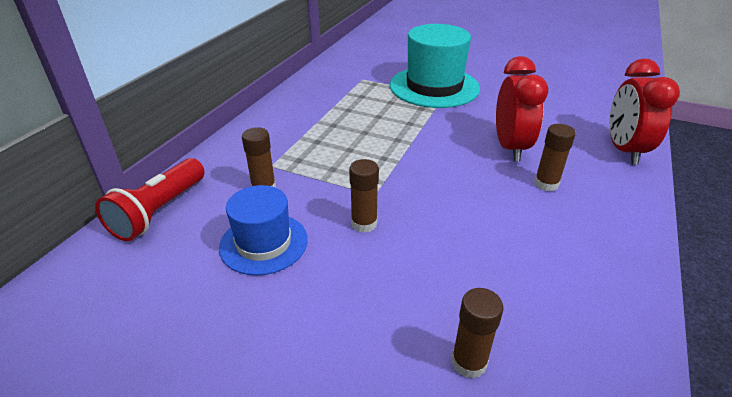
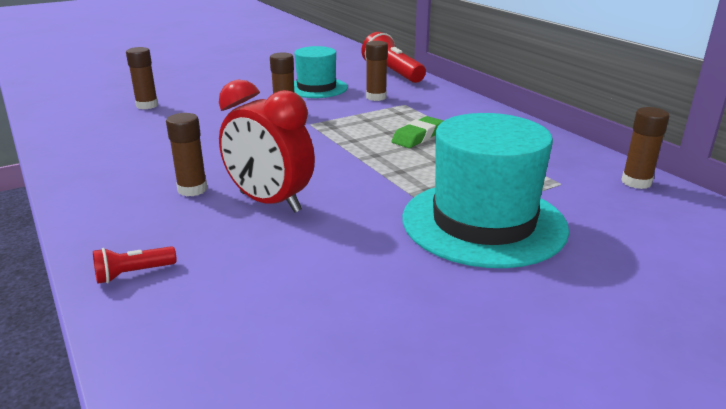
camera: 125 degrees right, 10 degrees down
blue hat [219,185,308,276] -> turquoise hat [294,46,348,98]
red clock [609,59,680,165] -> red flashlight [93,246,177,284]
none -> green eraser [391,116,443,148]
none -> brown glue stick [621,107,669,189]

